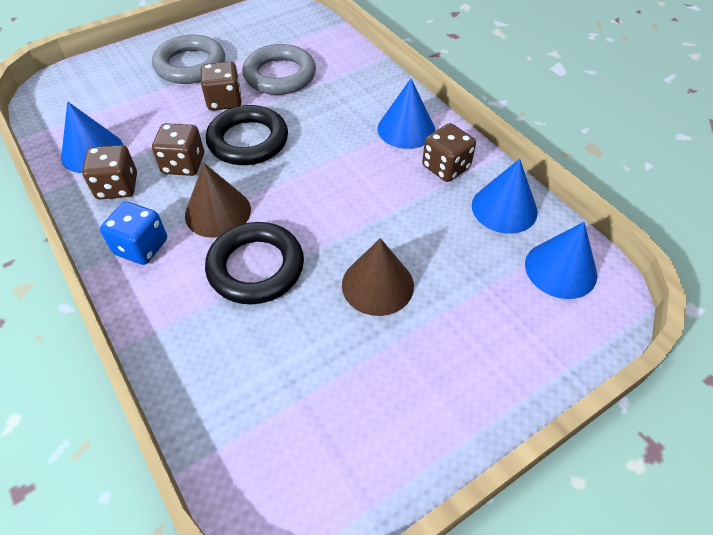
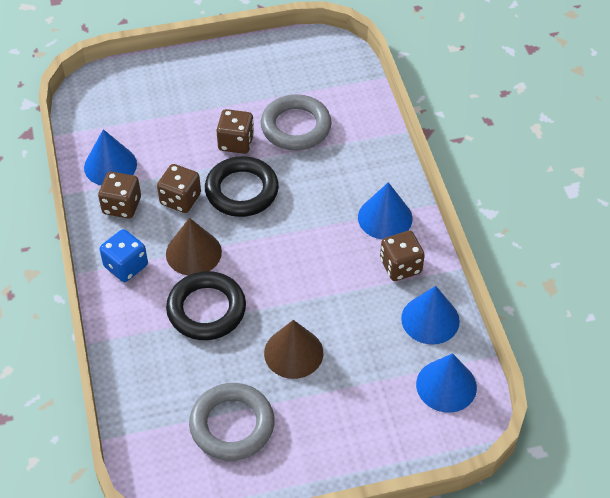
camera: 20 degrees right, 0 degrees up
grey ring [152,35,225,84] -> grey ring moved to [189,383,275,461]

